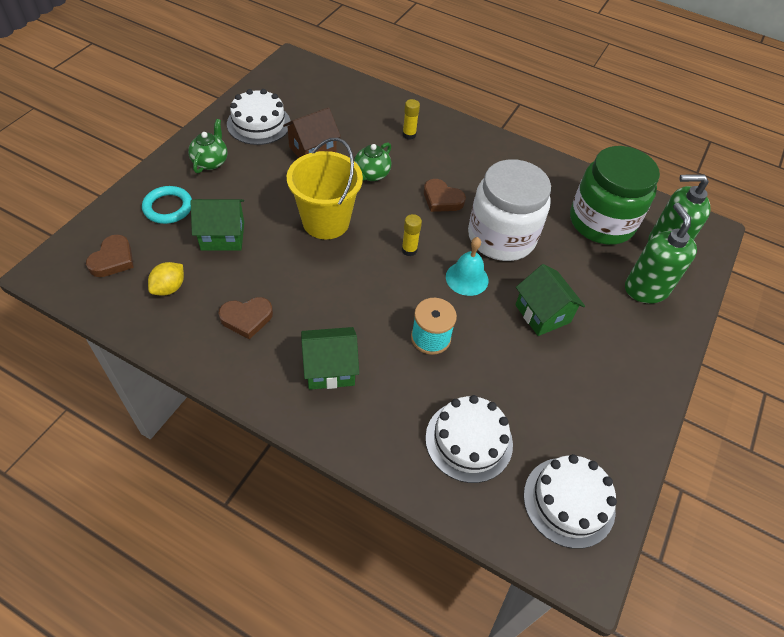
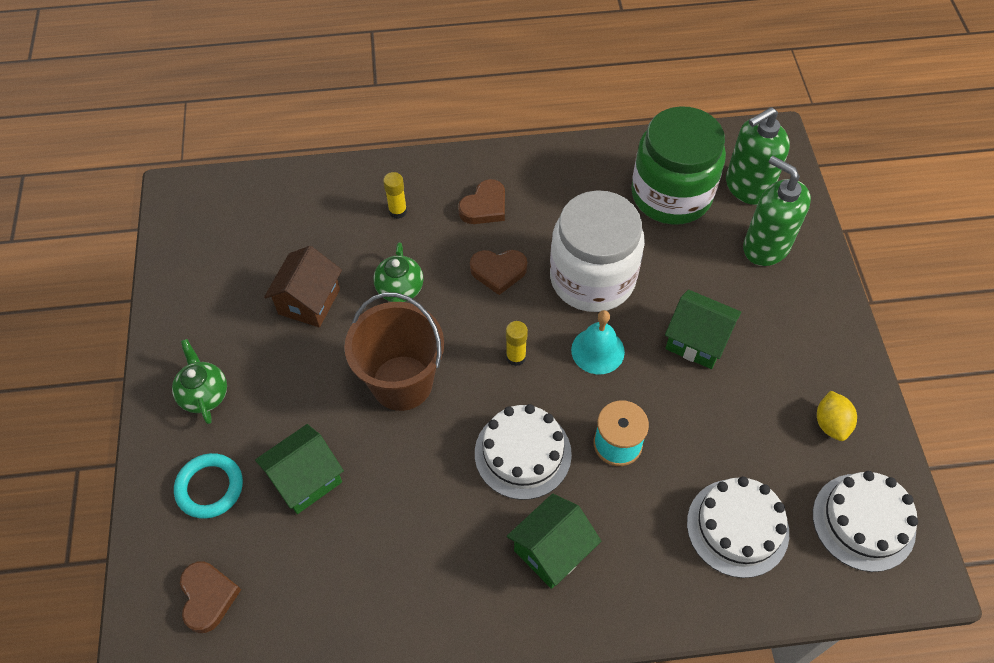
camera: 30 degrees left, 5 degrees up
yellow lemon [148,262,184,296] -> yellow lemon moved to [817,391,857,441]
brown heart [219,297,273,339] -> brown heart moved to [458,179,505,224]
white cake [227,89,290,145] -> white cake moved to [475,404,572,500]
yellow bucket [287,138,363,239] -> brown bucket [344,292,444,411]

